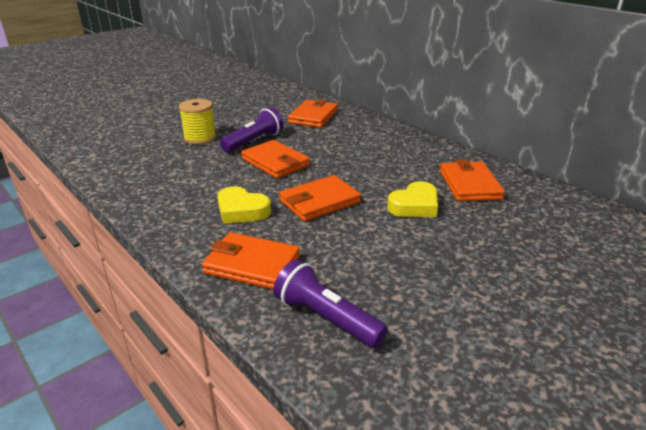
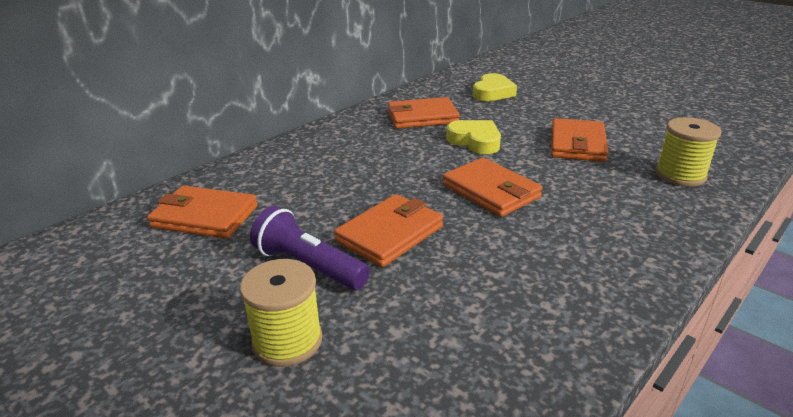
camera: 95 degrees left, 0 degrees up
orange wallet [202,232,300,289] -> orange wallet moved to [551,118,609,162]
yellow heart [217,186,271,224] -> yellow heart moved to [473,73,517,101]
purple flashlight [273,259,388,348] -> yellow spool [656,117,721,187]

